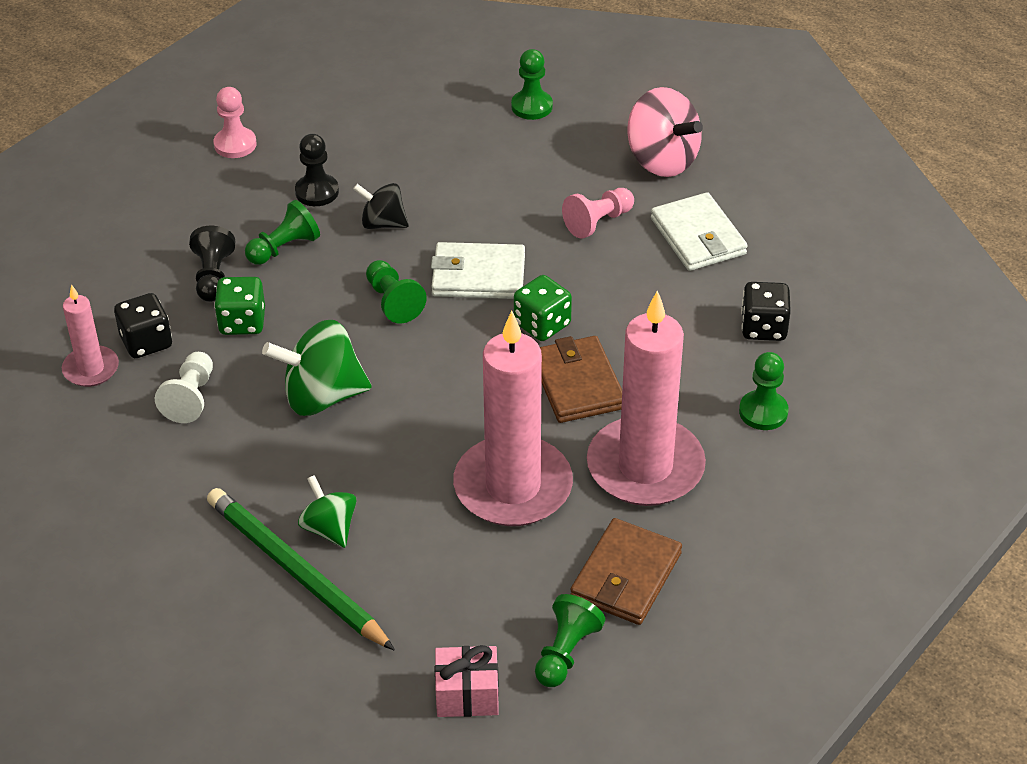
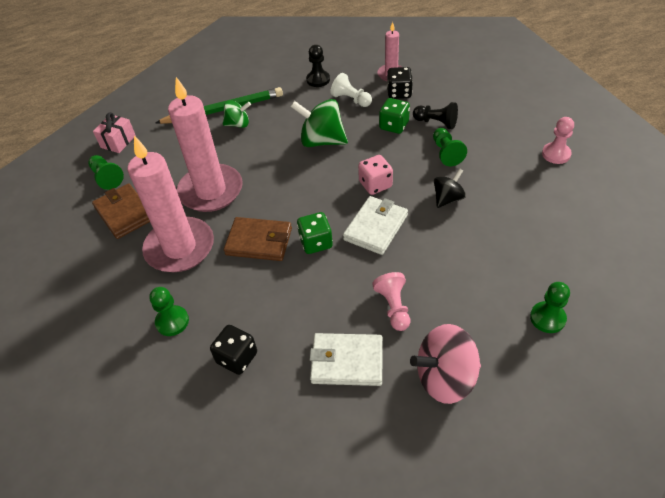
camera: 120 degrees right, 5 degrees up
green spinning top [262,320,371,416] -> green spinning top turned 90 degrees counterclockwise [290,99,348,147]
black pawn [295,134,339,206] -> black pawn moved to [306,45,330,87]
green pawn [366,260,427,324] -> pink dice [358,155,393,195]

